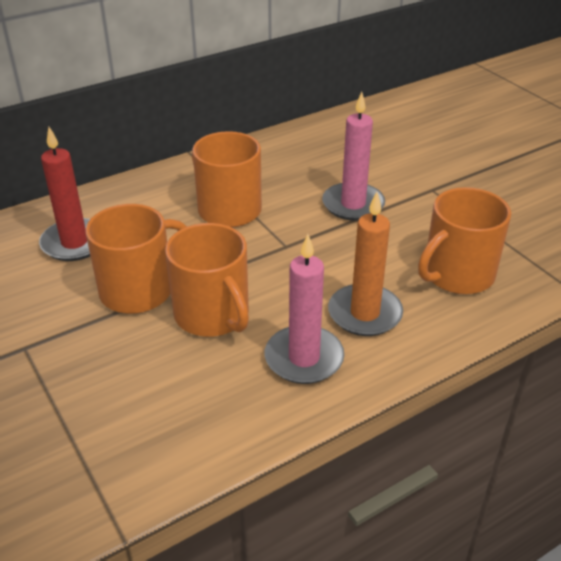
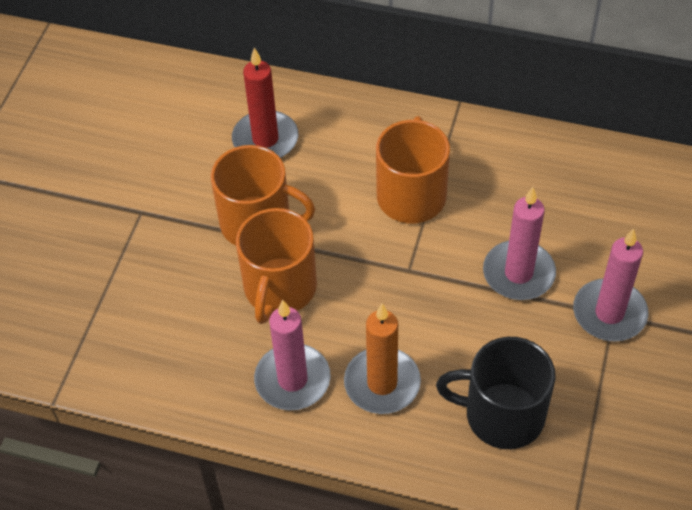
camera: 50 degrees right, 15 degrees up
orange mug [418,187,511,294] -> black mug [436,337,556,449]
none -> pink candle [573,228,648,342]

